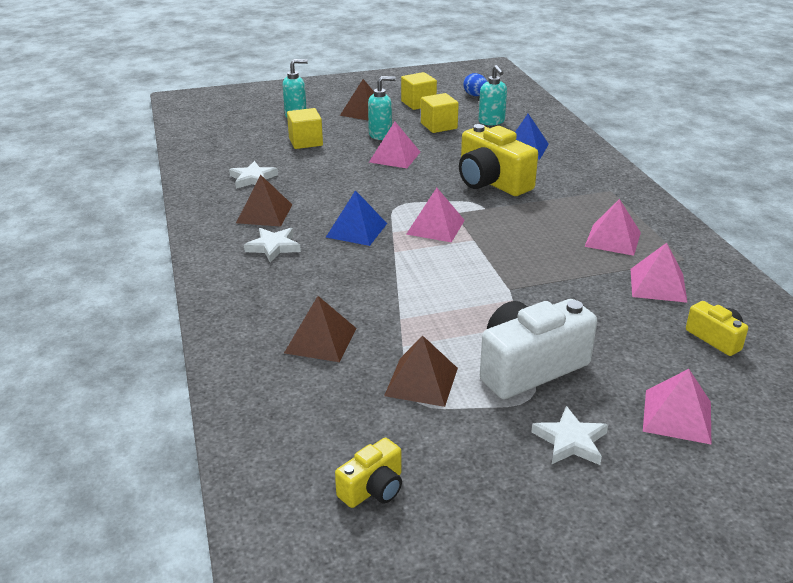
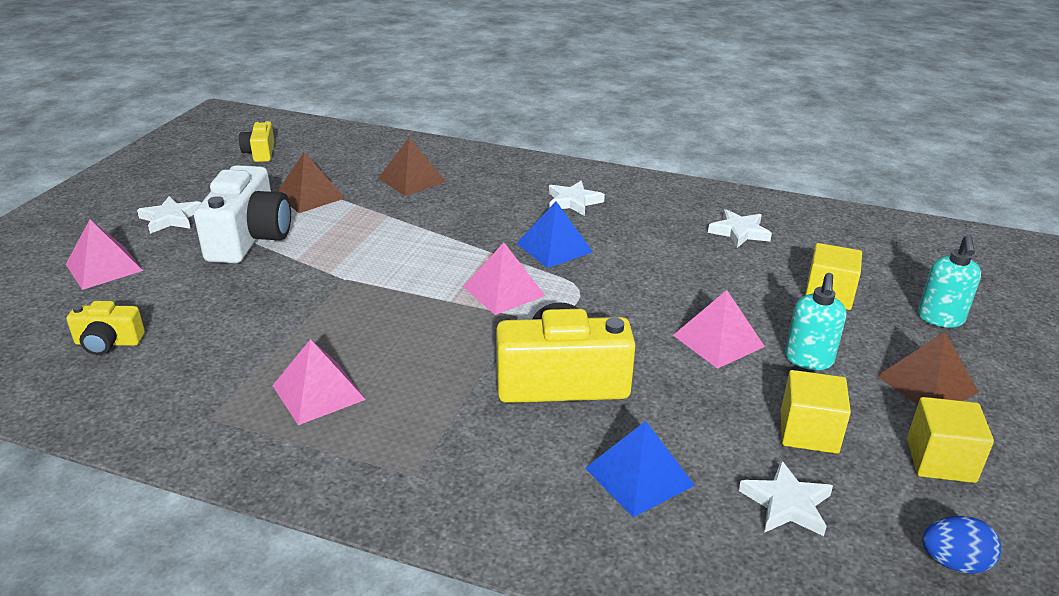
camera: 125 degrees right, 0 degrees up
brown pyramid [236,175,292,227] -> none
turquoise soap dispenser [479,65,507,125] -> white star [739,460,833,536]
pink pyramid [631,243,688,303] -> none

